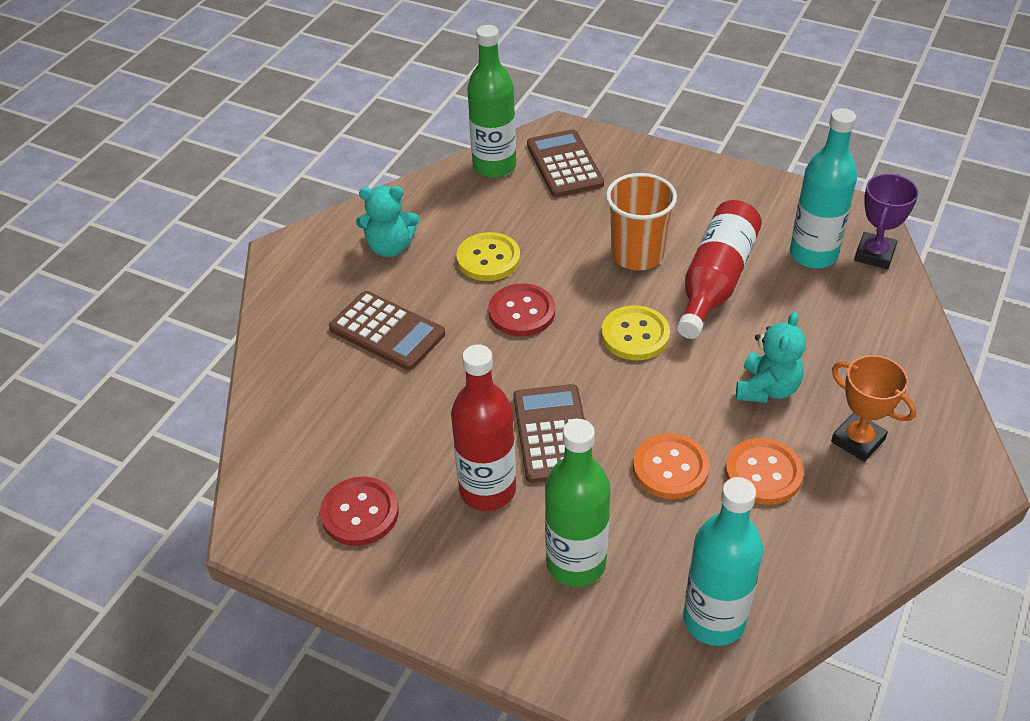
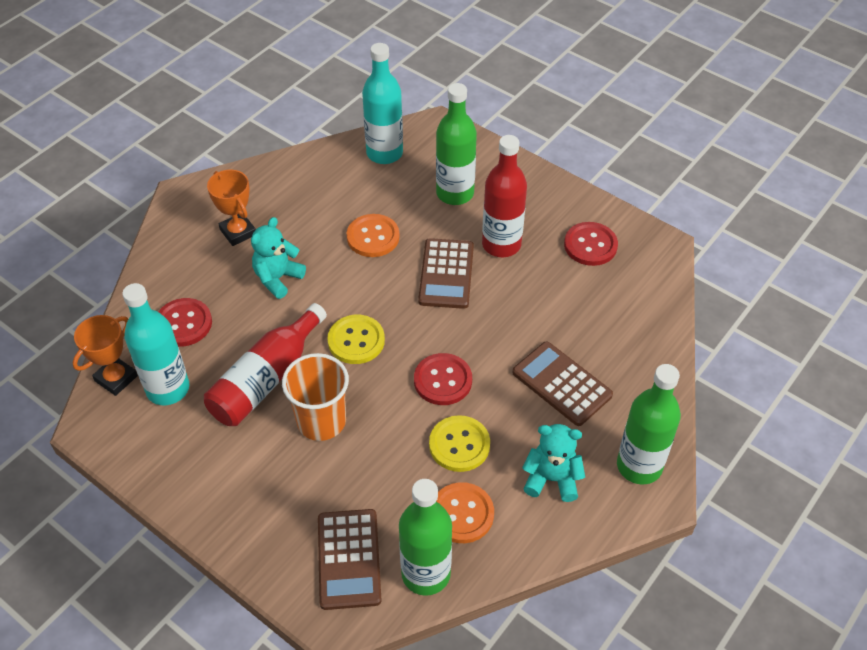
camera: 170 degrees left, 5 degrees up
orange button [725,438,804,505] -> orange button moved to [436,482,494,543]
purple trophy [854,174,919,269] -> orange trophy [72,315,138,396]
none -> red button [158,298,212,347]
none -> green bottle [617,364,681,485]

